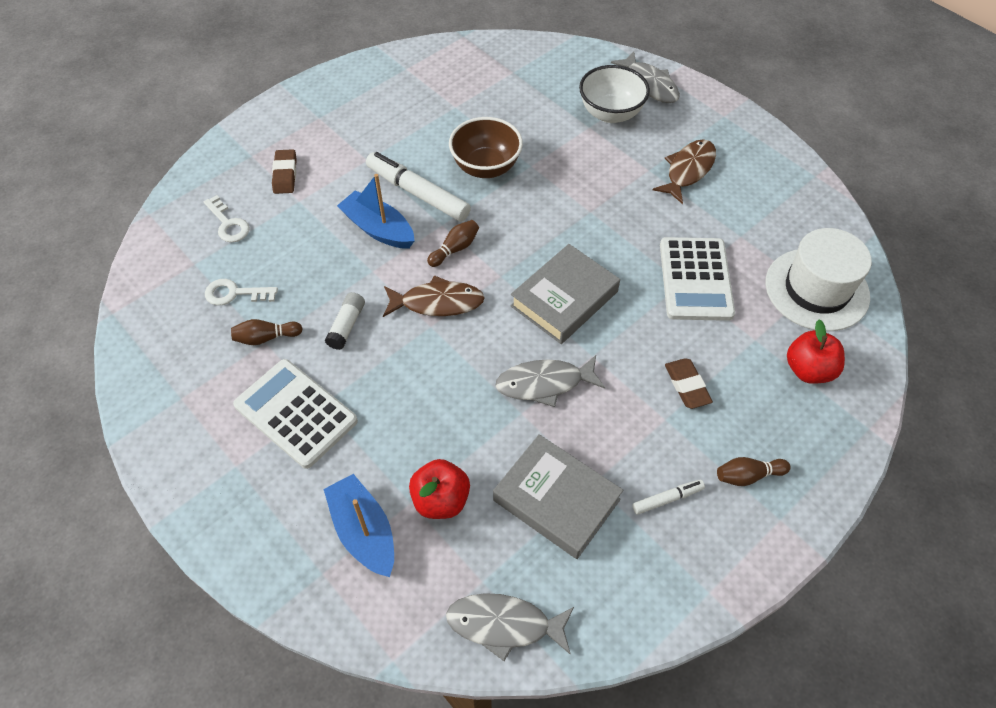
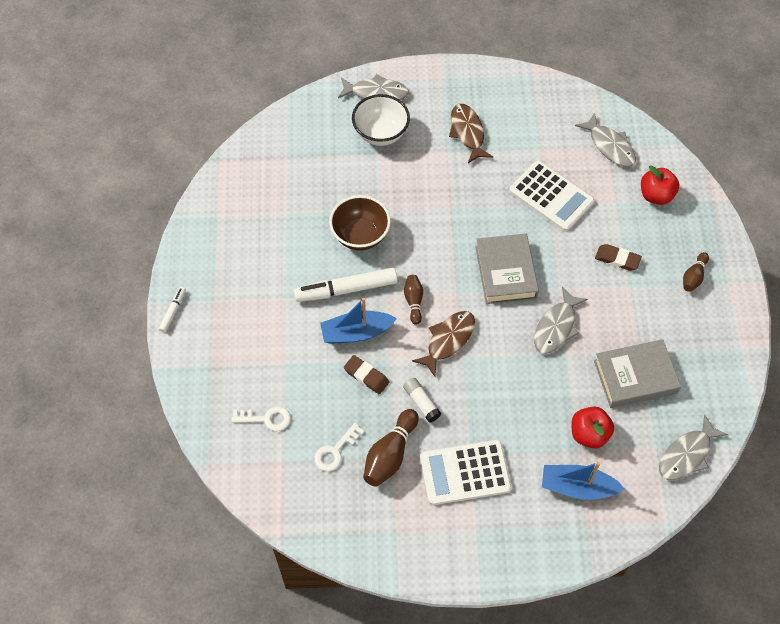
camera: 50 degrees left, 5 degrees up
brown bowling pin [231,319,303,345] -> brown bowling pin [363,409,419,487], size x1.66
brown eraser [272,149,297,194] -> brown eraser moved to [344,355,389,394]
white marker [632,480,705,515] -> white marker moved to [159,287,186,333]
white hat [765,228,872,331] -> grey fish [575,113,636,167]

